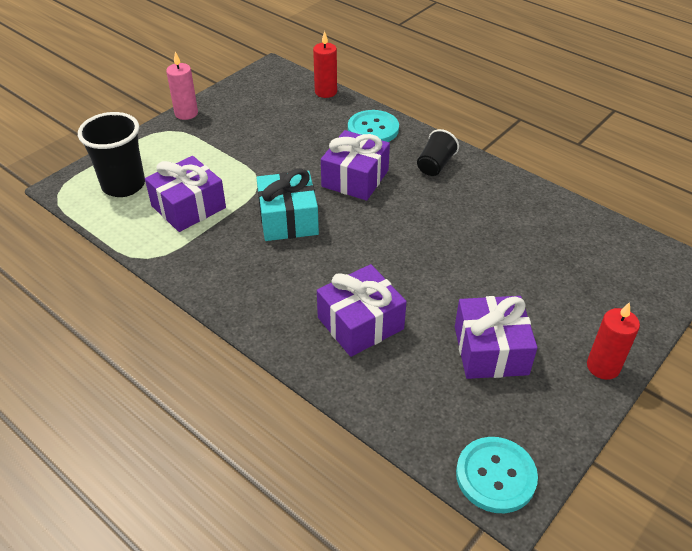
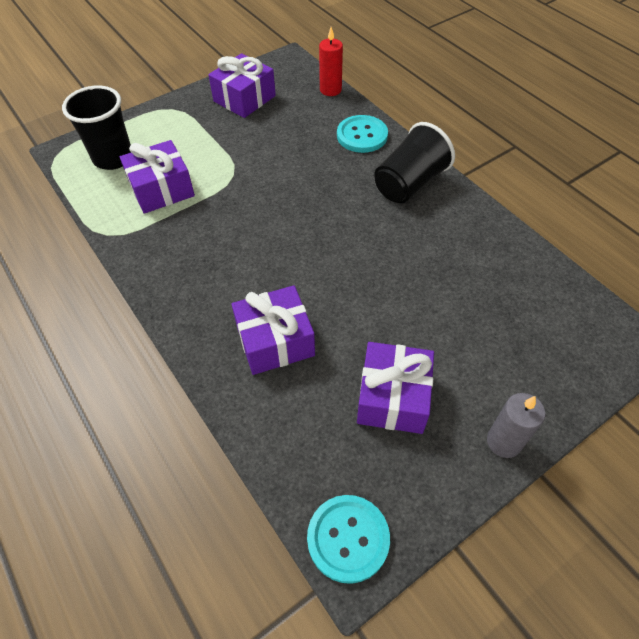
camera: 15 degrees right, 10 degrees up
pink candle [166,52,198,120] -> none
turquoise gift [257,169,319,241] -> none
purple gift [321,130,390,201] -> purple gift moved to [208,53,276,118]
black cup [417,129,459,176] -> black cup [374,122,455,203], size x1.67
red candle [587,302,640,380] -> grey candle [487,393,545,458]

